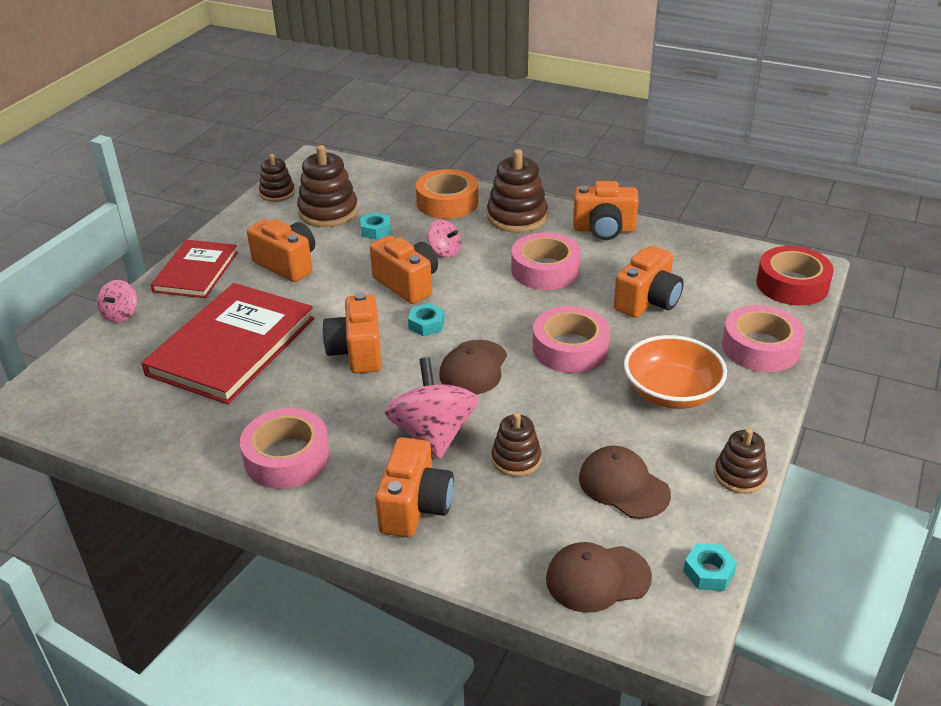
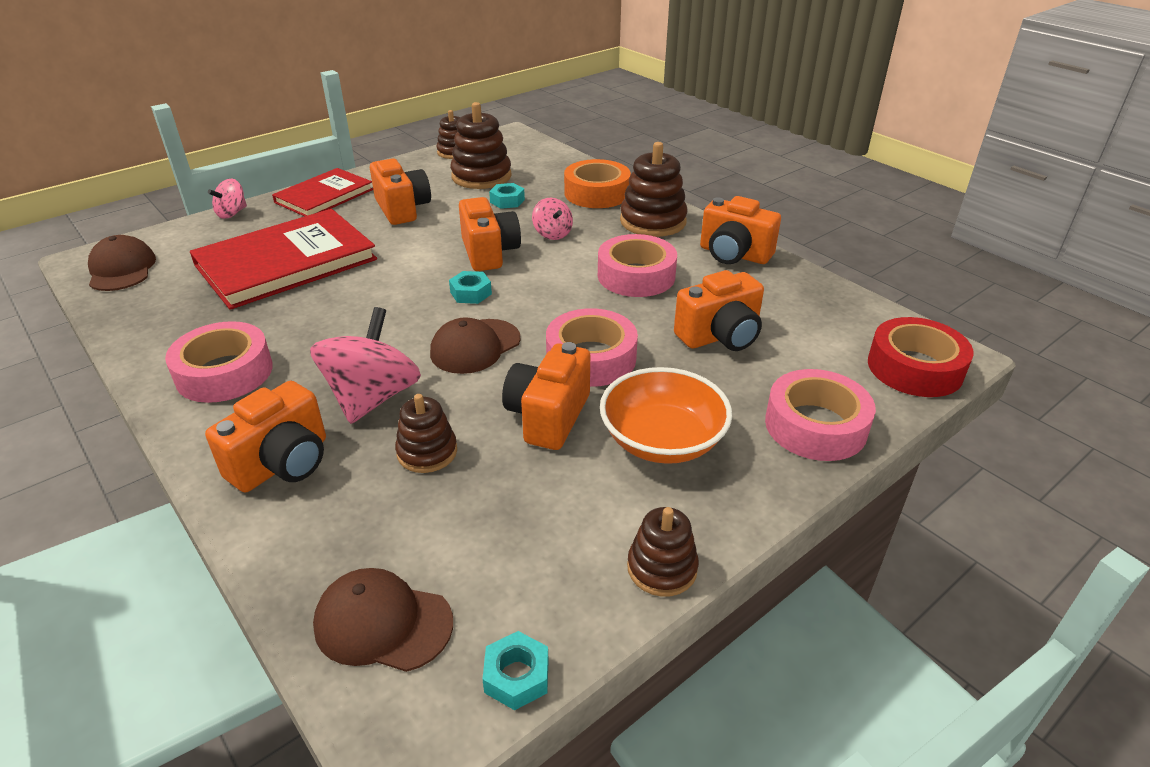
camera: 25 degrees right, 0 degrees up
orange camera [322,292,382,373] -> orange camera moved to [502,342,590,450]
brown cap [579,446,671,519] -> brown cap moved to [88,235,156,291]

